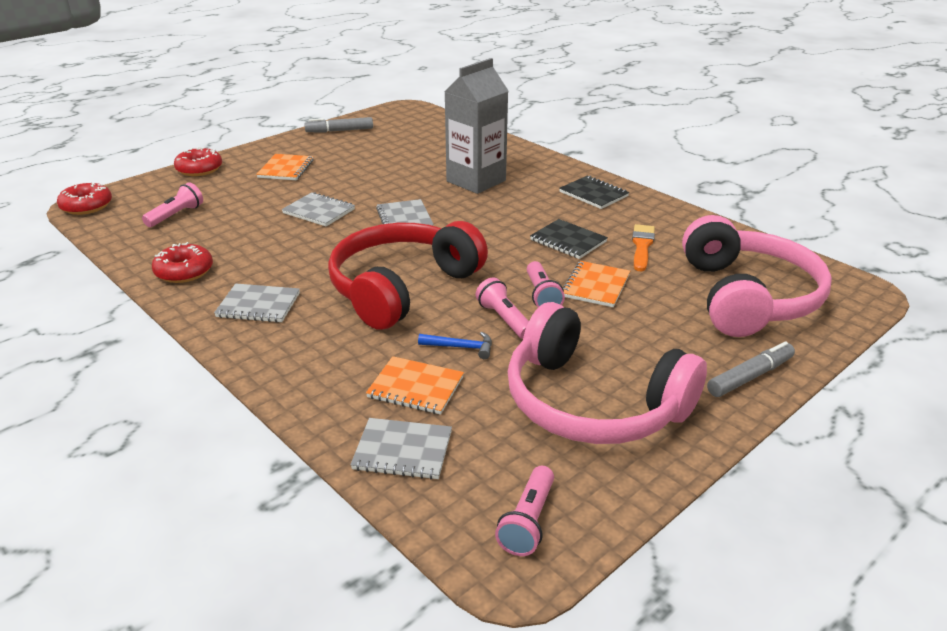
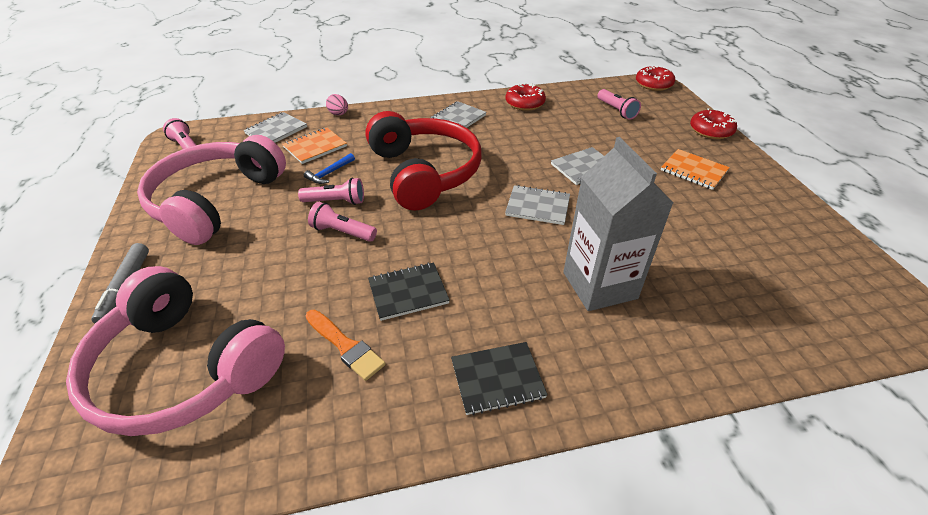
camera: 120 degrees right, 10 degrees up
grey marker [304,117,373,132] -> none
pink headphones [508,302,707,444] -> pink headphones turned 45 degrees counterclockwise [137,135,286,245]
orange notebook [563,261,630,307] -> none
none -> pink egg [326,94,348,115]

